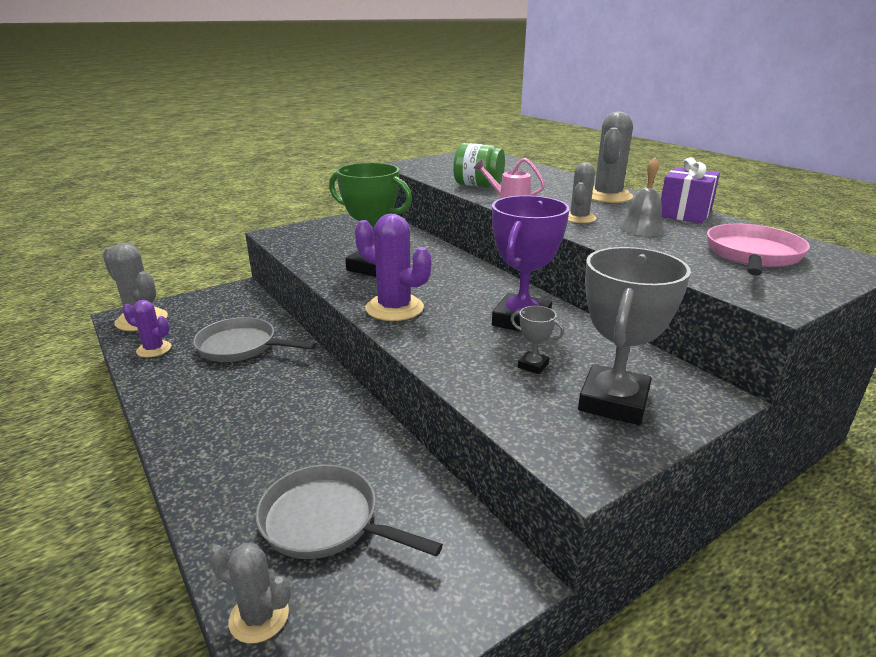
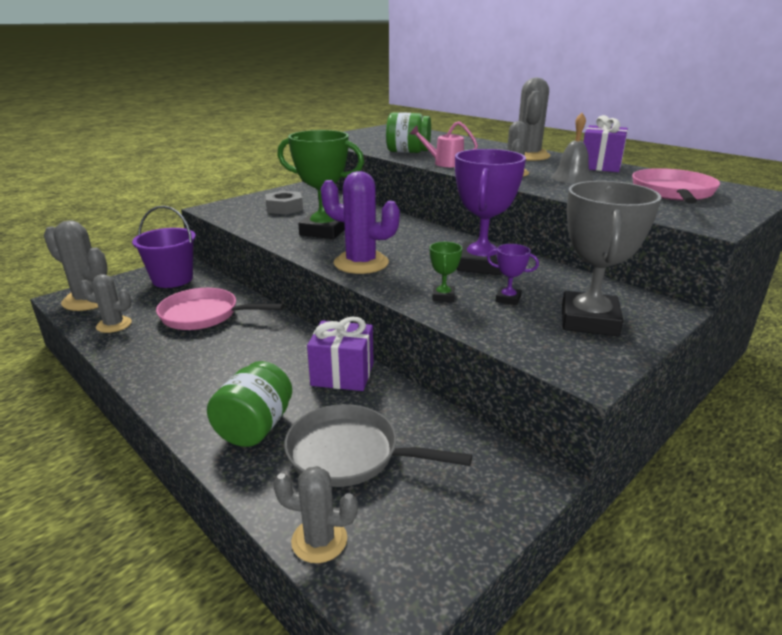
camera: 10 degrees left, 0 degrees up
purple cactus [123,300,171,358] -> grey cactus [80,274,132,333]
grey pan [193,317,316,362] -> pink pan [156,288,284,330]
grey trophy [511,306,564,374] -> purple trophy [487,244,539,305]
none -> purple bucket [132,206,196,288]
none -> green jar [207,361,292,447]
none -> grey nut [265,191,303,215]
none -> purple gift [307,316,374,391]
none -> green trophy [430,242,462,302]

